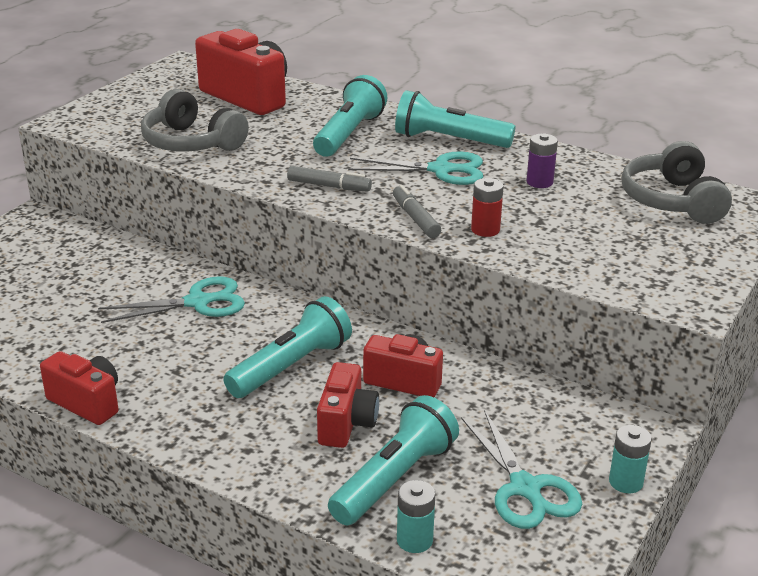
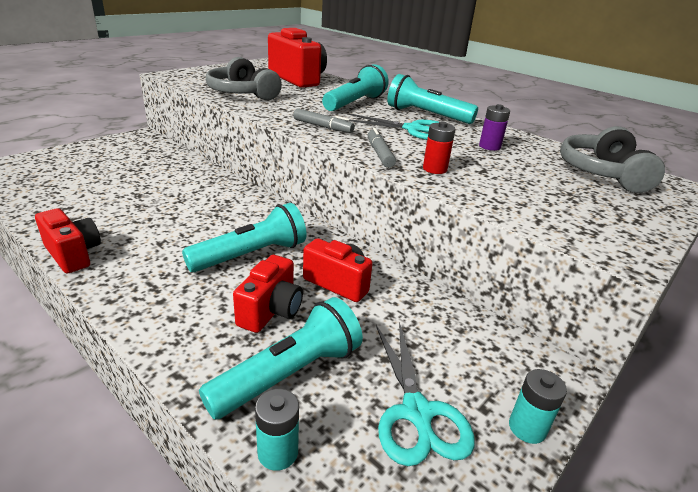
camera: 10 degrees right, 0 degrees up
turquoise scissors [98,276,245,323] -> none

